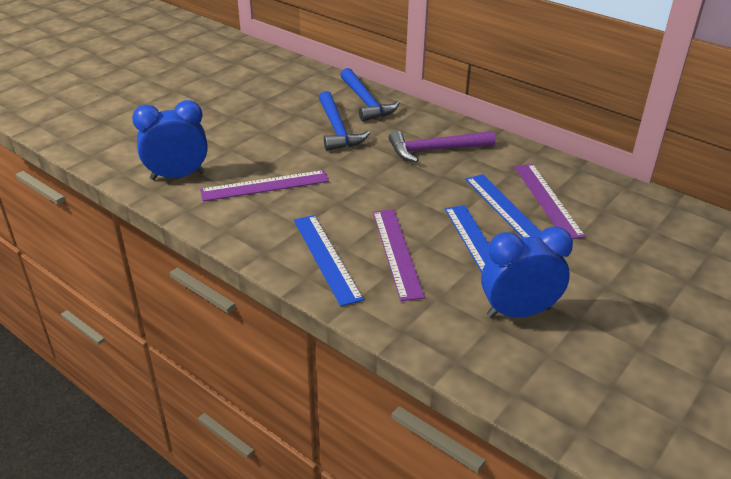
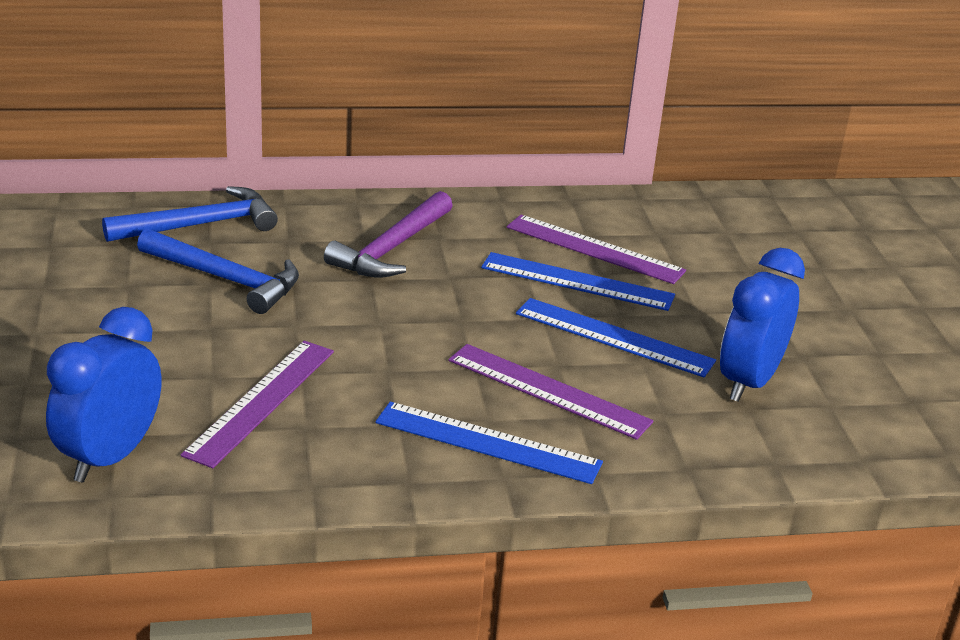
camera: 50 degrees left, 5 degrees down
blue hammer [341,68,400,121] -> blue hammer turned 45 degrees counterclockwise [102,186,278,242]

